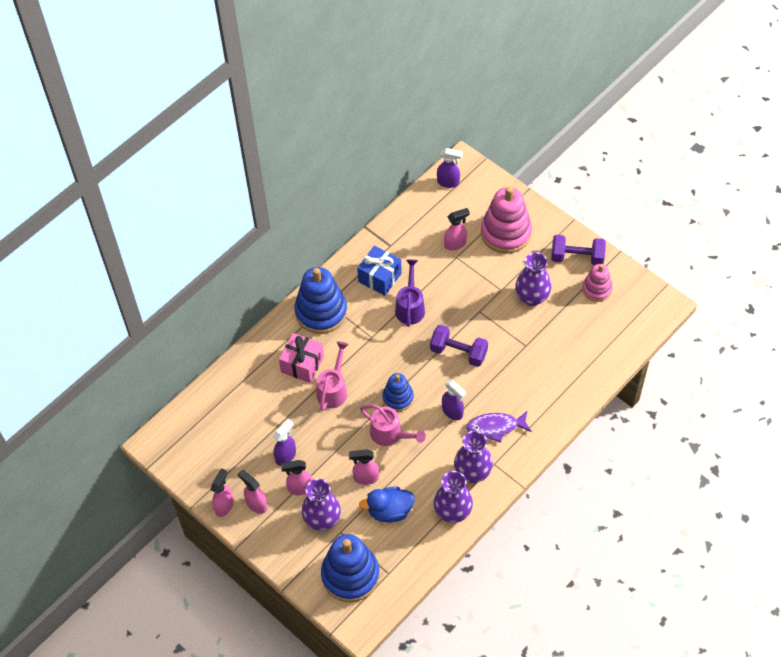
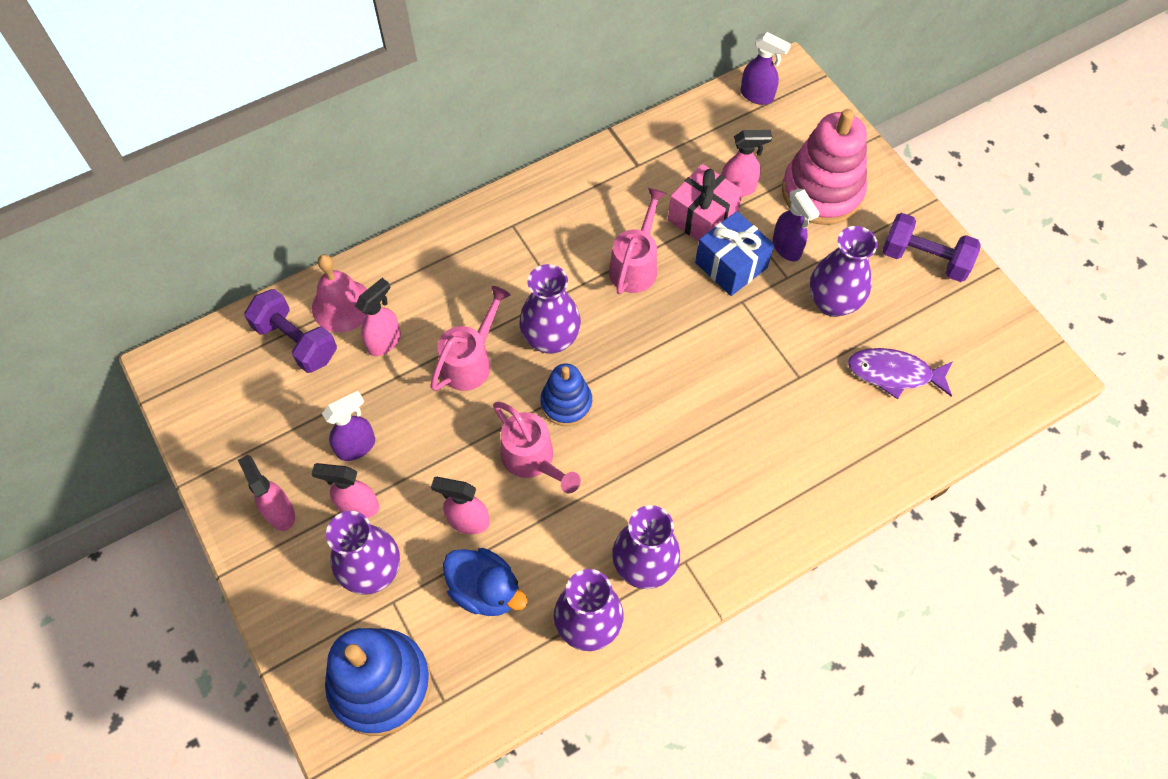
camera: 15 degrees right, 5 degrees up
pink spray bottle [211,468,234,517] -> pink spray bottle moved to [355,278,401,356]
pink gift [279,333,324,383] -> pink gift moved to [668,164,743,241]
blue stacking toy [294,267,347,334] -> none
blue gift [357,246,402,296] -> blue gift moved to [695,211,774,296]
blue duck [359,487,415,522] -> blue duck turned 150 degrees counterclockwise [443,548,528,616]
purple watering can [395,260,425,327] -> pink watering can [609,188,667,294]
purple dumbbell [430,325,488,367] -> purple dumbbell moved to [244,289,337,373]
purple spray bottle [442,379,467,420] -> purple spray bottle moved to [773,188,820,261]
purple fish [466,410,532,443] -> purple fish moved to [848,348,952,399]
pink stacking toy [582,264,613,302] -> none
none -> pink bell [312,254,367,332]
none -> purple vase [519,264,581,354]

